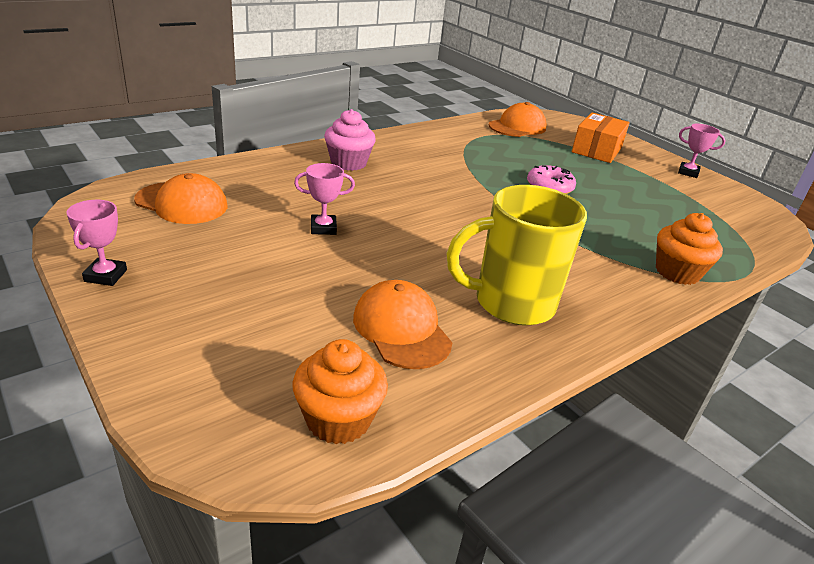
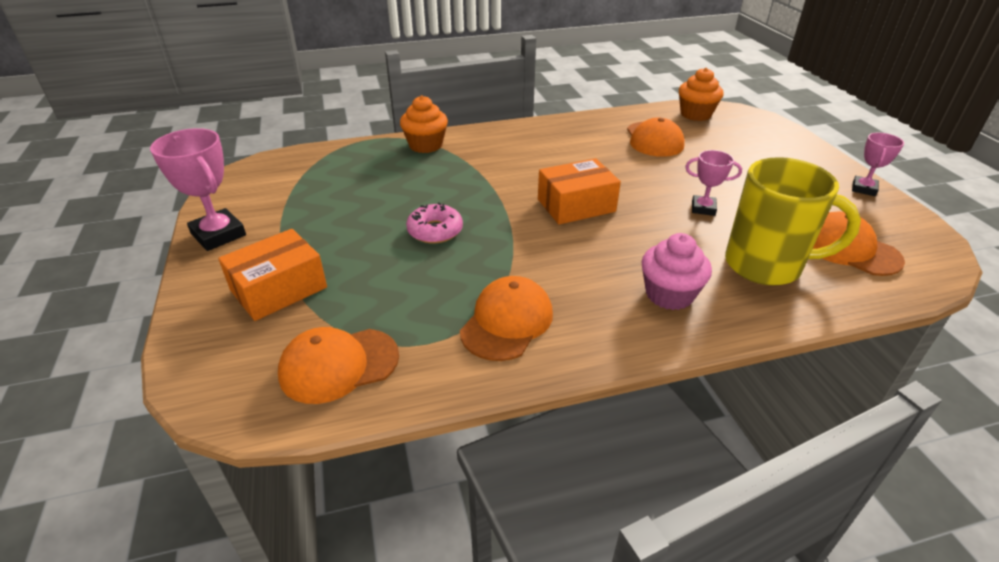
camera: 155 degrees left, 5 degrees up
yellow mug [446,185,587,326] -> yellow mug moved to [725,157,861,285]
pink trophy [678,124,726,178] -> pink trophy [150,128,246,251], size x1.68
none -> orange cap [460,276,553,361]
none -> orange box [538,158,621,225]

